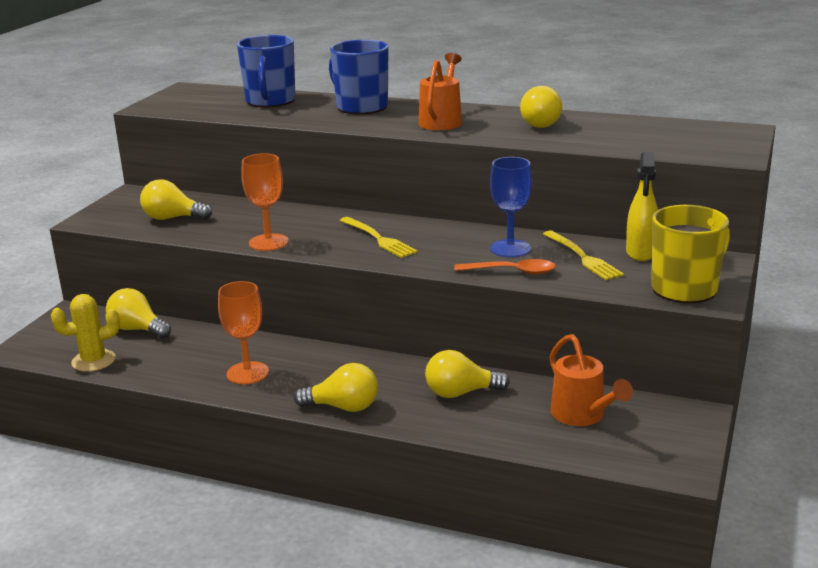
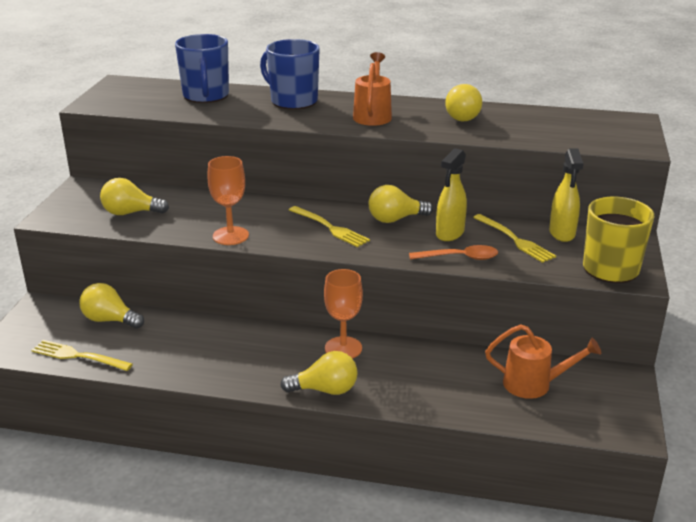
camera: 10 degrees left, 5 degrees up
yellow cactus [51,294,120,372] -> yellow fork [31,340,133,371]
orange goblet [218,281,269,384] -> orange goblet moved to [324,269,363,359]
yellow light bulb [425,350,510,398] -> yellow light bulb moved to [369,185,433,223]
blue goblet [490,157,532,257] -> yellow spray bottle [436,148,467,241]
orange watering can [550,334,633,426] -> orange watering can turned 45 degrees counterclockwise [485,324,601,399]

